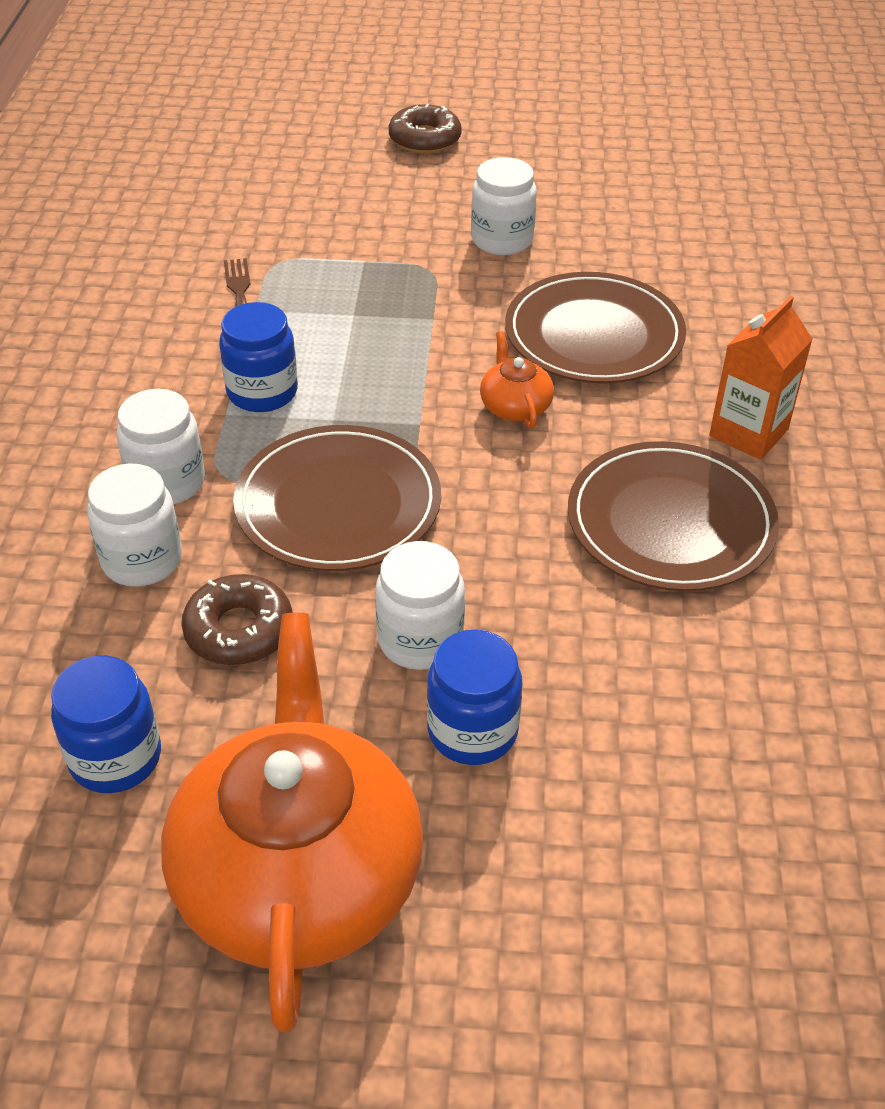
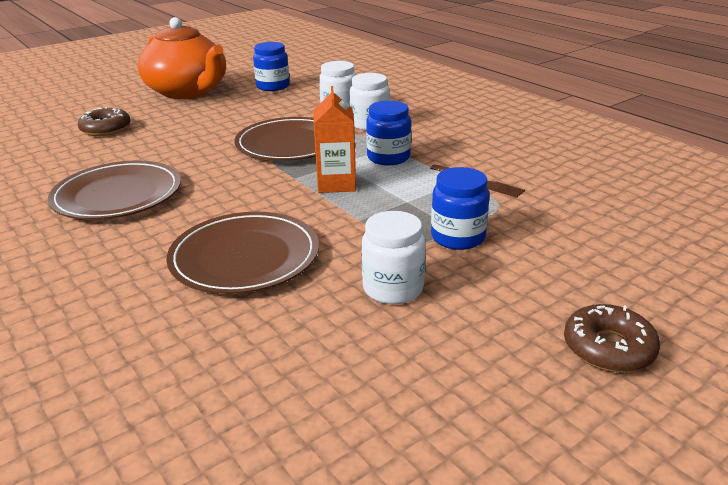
camera: 140 degrees right, 15 degrees down
brown donut [181,574,293,665] -> brown donut moved to [78,107,131,136]
white jar [375,541,465,670] -> none
blue jar [427,630,522,765] -> blue jar moved to [431,167,490,250]
orange teapot [480,331,554,429] -> none
orange carton [709,296,812,460] -> orange carton moved to [314,86,356,193]

